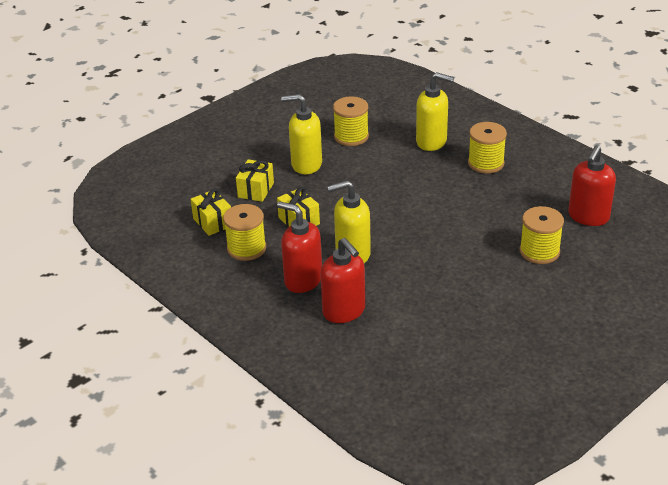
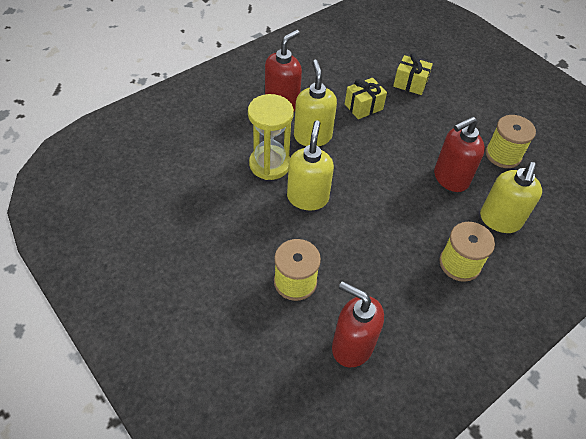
camera: 90 degrees right, 15 degrees up
yellow gift [191,188,231,236] -> none
yellow spool [223,204,266,261] -> none
yellow soap dispenser [281,94,322,174] -> yellow soap dispenser moved to [287,120,334,210]
red soap dispenser [320,238,365,323] -> red soap dispenser moved to [434,116,485,192]
none -> yellow hourglass [248,94,294,180]

